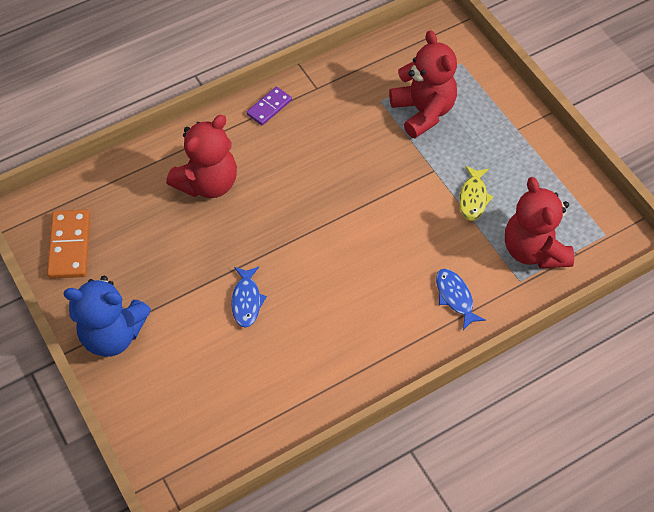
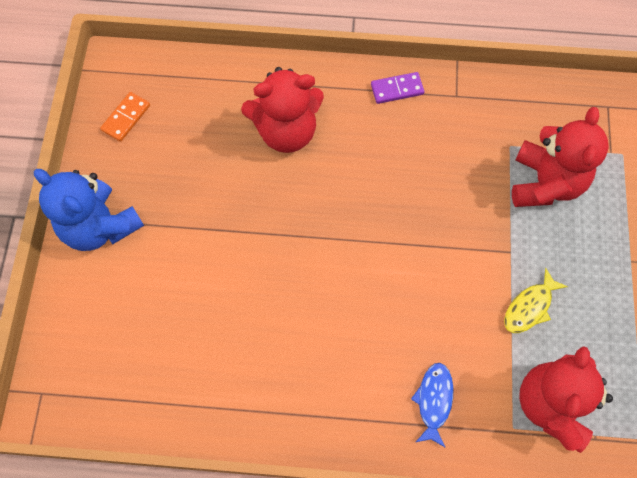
camera: 35 degrees right, 10 degrees up
orange domino [47,209,90,279] -> orange domino [100,92,150,142], size x0.64
blue fish [231,266,267,328] -> none

